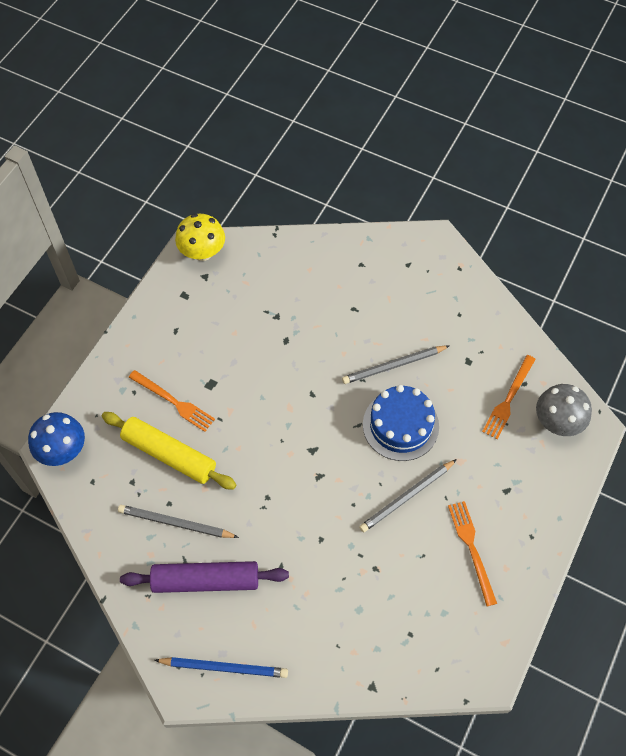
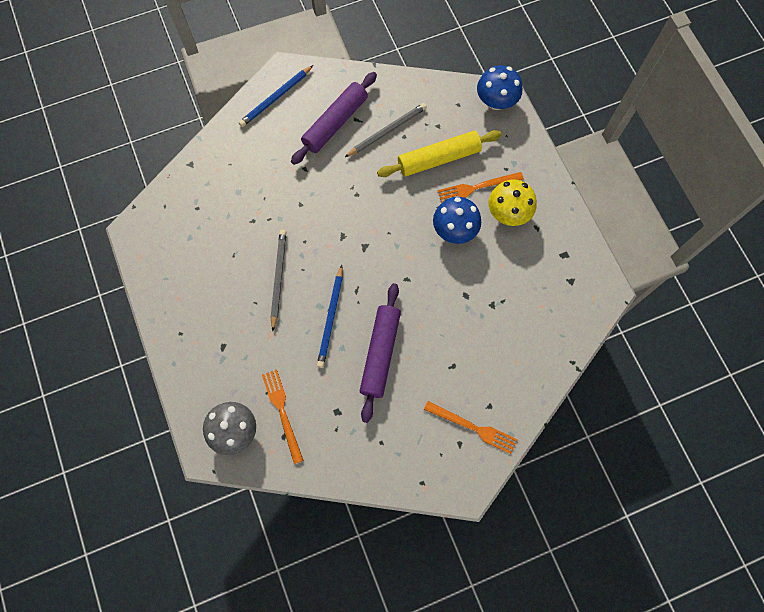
camera: 130 degrees right, 10 degrees up
yellow mushroom [175,213,225,261] -> yellow mushroom moved to [488,179,537,226]
grey pencil [342,345,449,384] -> purple rolling pin [360,283,401,423]
blue cake [363,385,439,461] -> blue pencil [317,265,343,368]
orange fork [448,501,497,606] -> orange fork moved to [424,401,517,454]
none -> blue mushroom [433,197,481,244]

